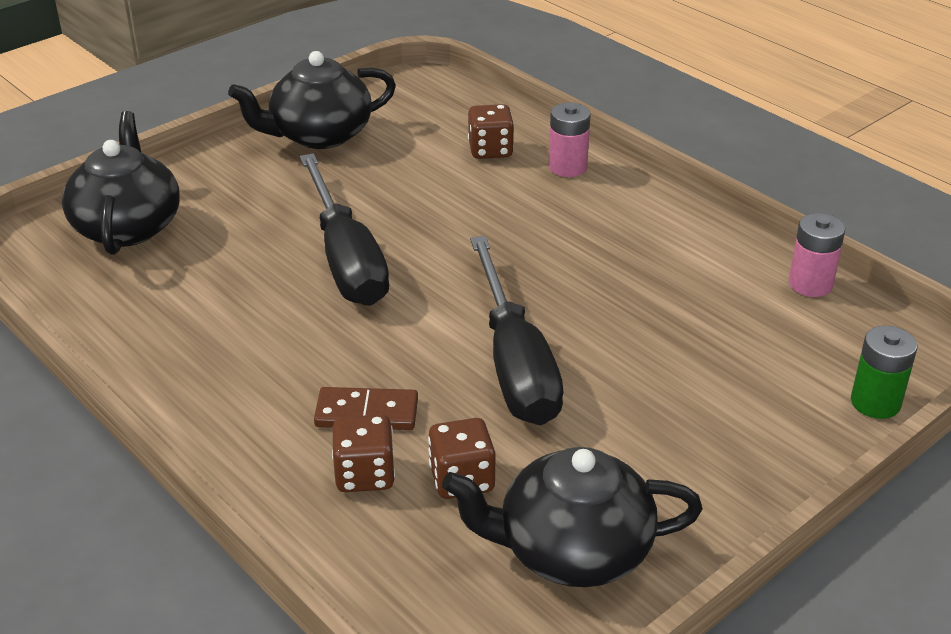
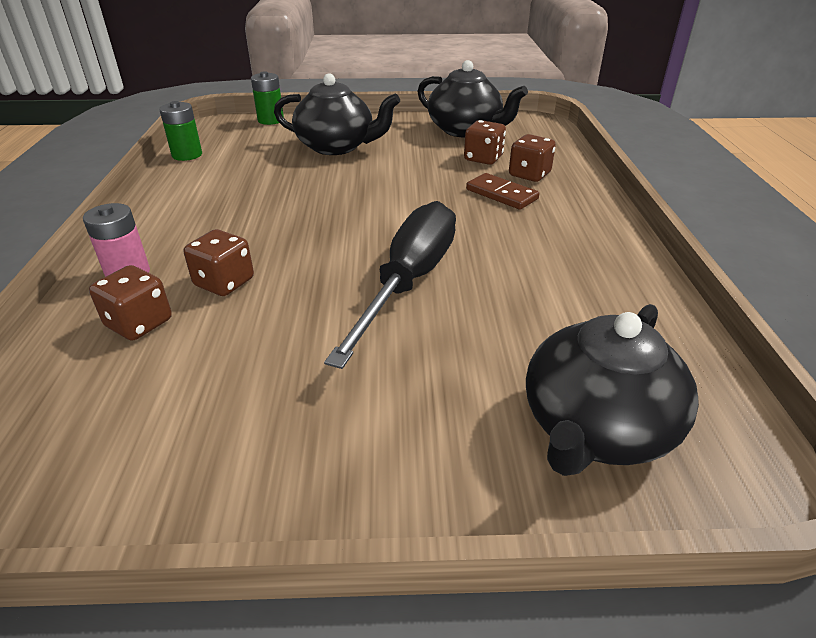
camera: 140 degrees left, 0 degrees up
black teapot [228,51,396,149] -> black teapot moved to [274,73,400,155]
black screwdriver [470,236,564,425] -> none
pink battery [789,213,845,297] -> green battery [159,101,202,161]
none -> brown dice [184,229,254,296]

